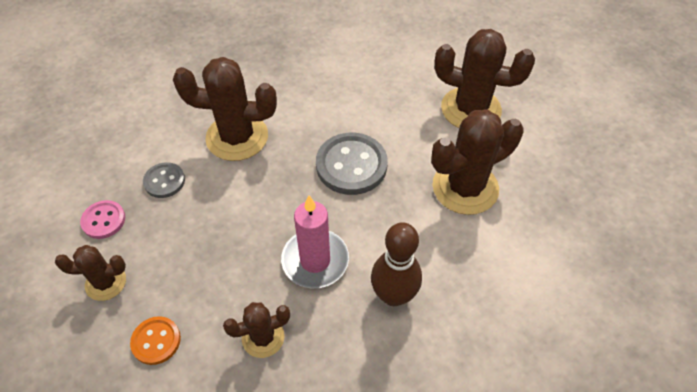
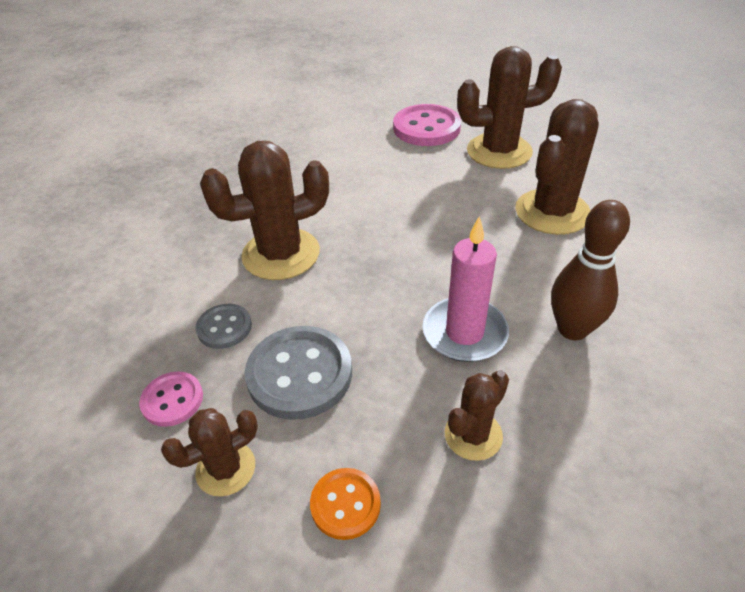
camera: 25 degrees left, 10 degrees down
grey button [316,133,388,195] -> grey button moved to [245,326,352,420]
none -> pink button [393,104,461,146]

